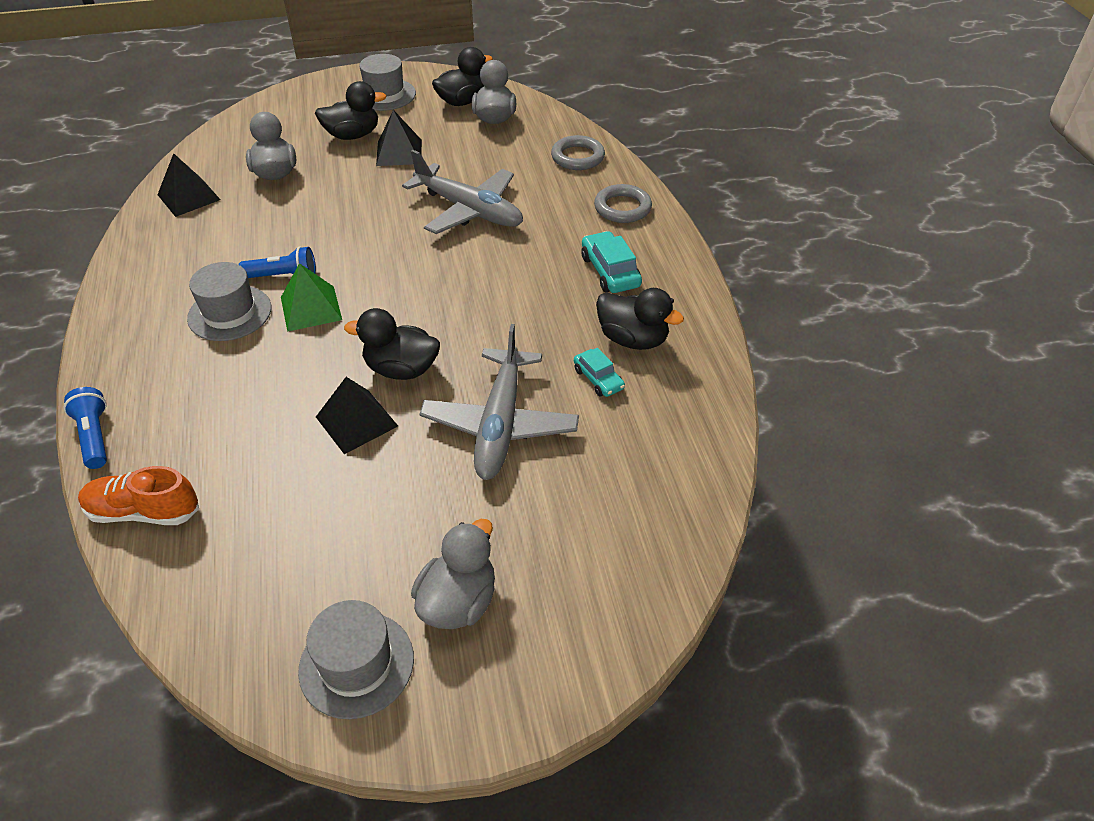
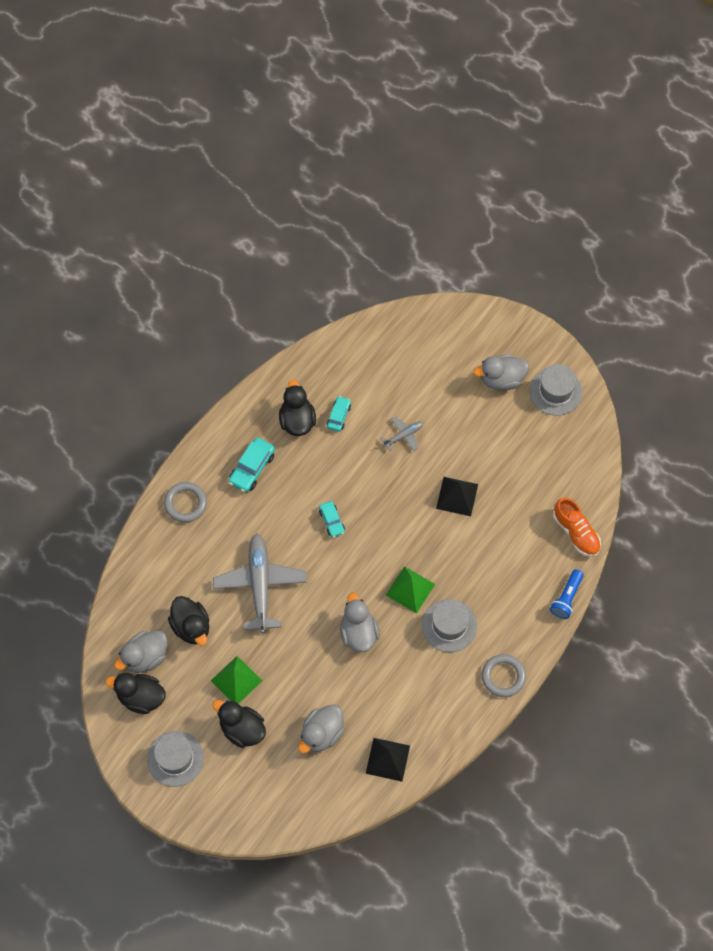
camera: 130 degrees left, 20 degrees up
blue flashlight [238,246,316,278] -> none
black duck [344,308,440,380] -> black duck moved to [168,596,209,646]
black pyramid [376,110,422,166] -> green pyramid [211,656,262,704]
grey plane [420,324,579,480] -> grey plane [381,416,423,451], size x0.46
grey ring [551,135,605,170] -> grey ring moved to [482,654,526,697]
none -> turquoise car [319,501,345,538]
none -> grey duck [340,593,379,652]

